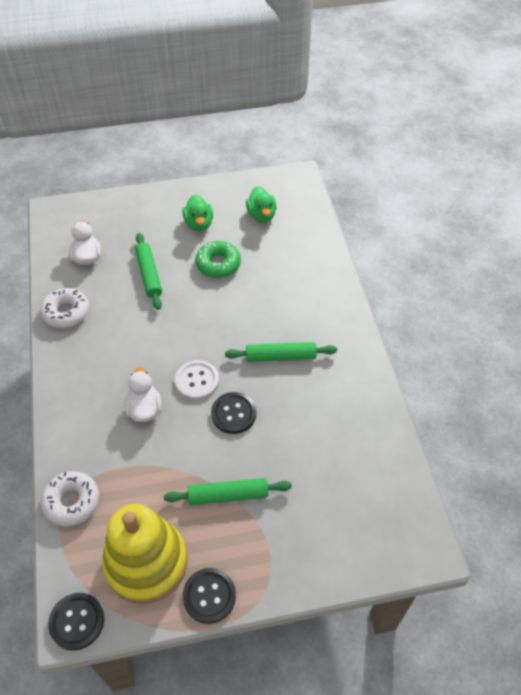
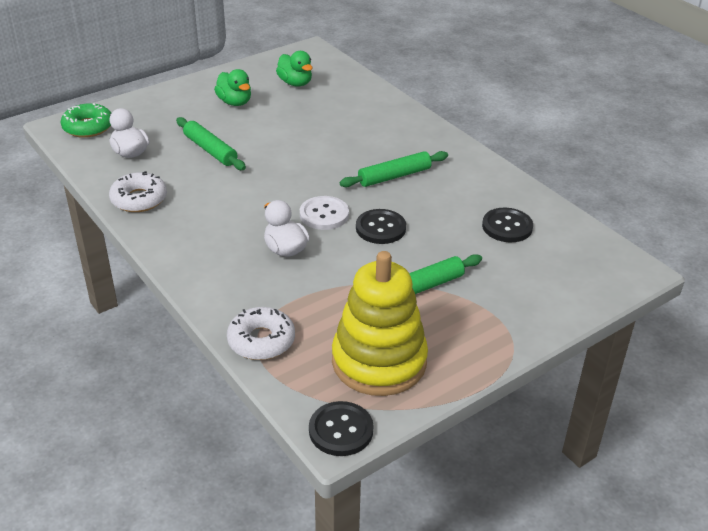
camera: 25 degrees left, 15 degrees down
black button [183,568,236,624] -> black button moved to [482,208,533,242]
green donut [195,241,241,278] -> green donut moved to [61,103,111,138]

